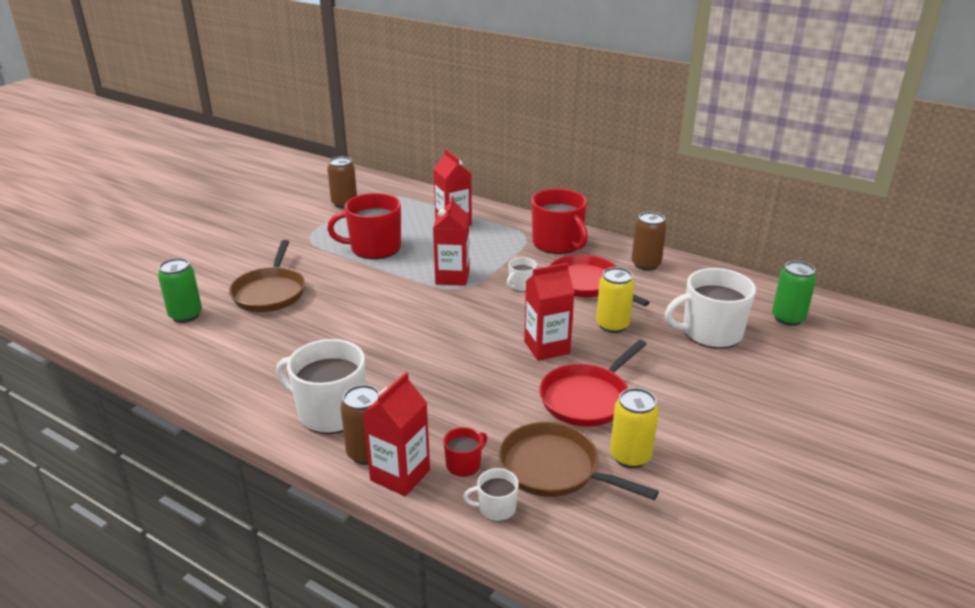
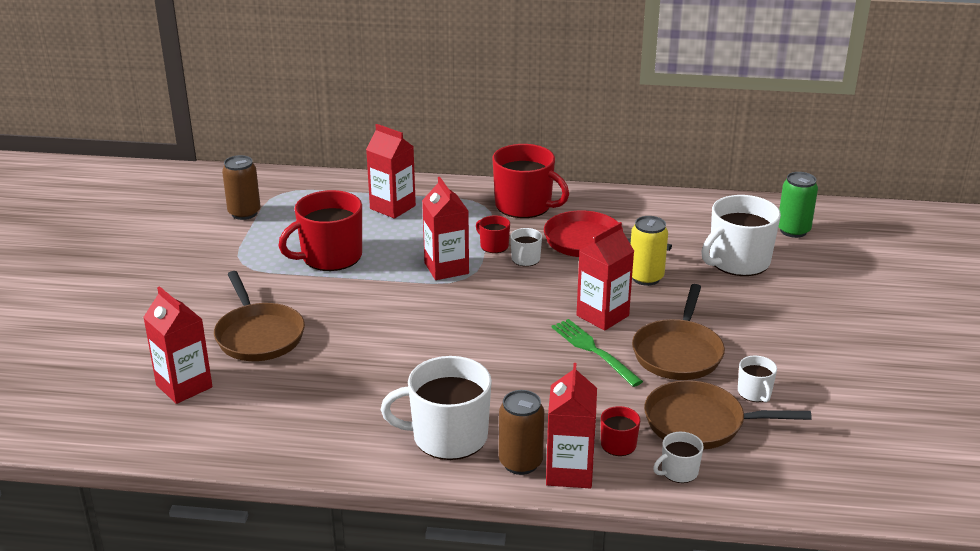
camera: 25 degrees left, 0 degrees up
green can [158,258,202,323] -> red carton [143,286,213,404]
red pan [539,340,647,427] -> brown pan [632,284,725,380]
yellow can [610,388,659,468] -> white mug [738,356,777,402]
brown can [632,212,666,271] -> none
none -> red mug [476,215,510,253]
none -> green fork [552,319,643,387]

